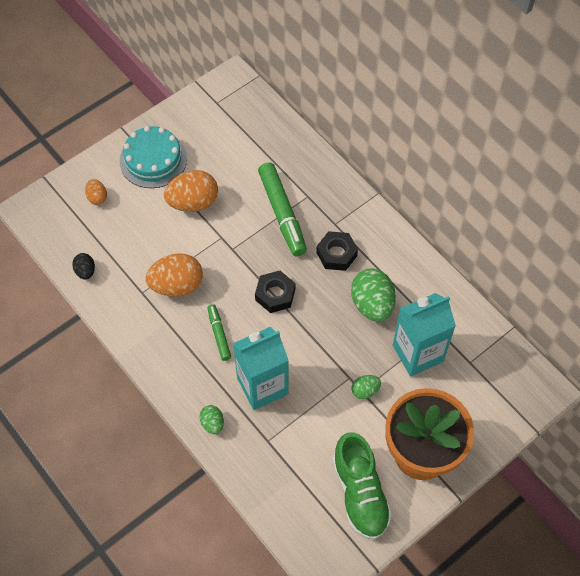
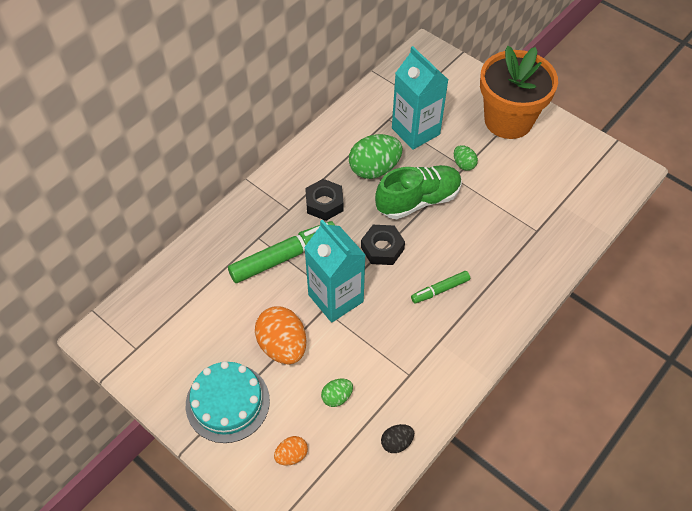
camera: 100 degrees left, 5 degrees down
orange egg [146,253,203,296] -> none
green egg [199,405,224,434] -> green egg moved to [321,379,353,407]
turquoise carton [233,327,289,410] -> turquoise carton moved to [304,220,366,323]
green shoe [332,432,392,540] -> green shoe moved to [375,165,462,219]

